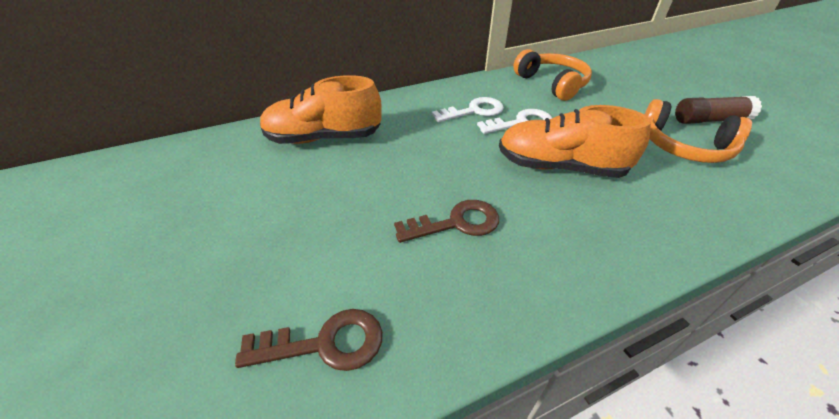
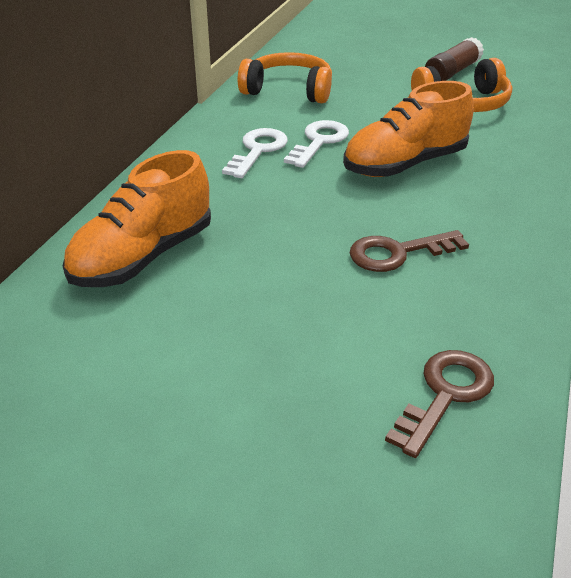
camera: 45 degrees left, 5 degrees down
brown key [394,200,499,243] -> brown key turned 135 degrees counterclockwise [350,230,469,272]

